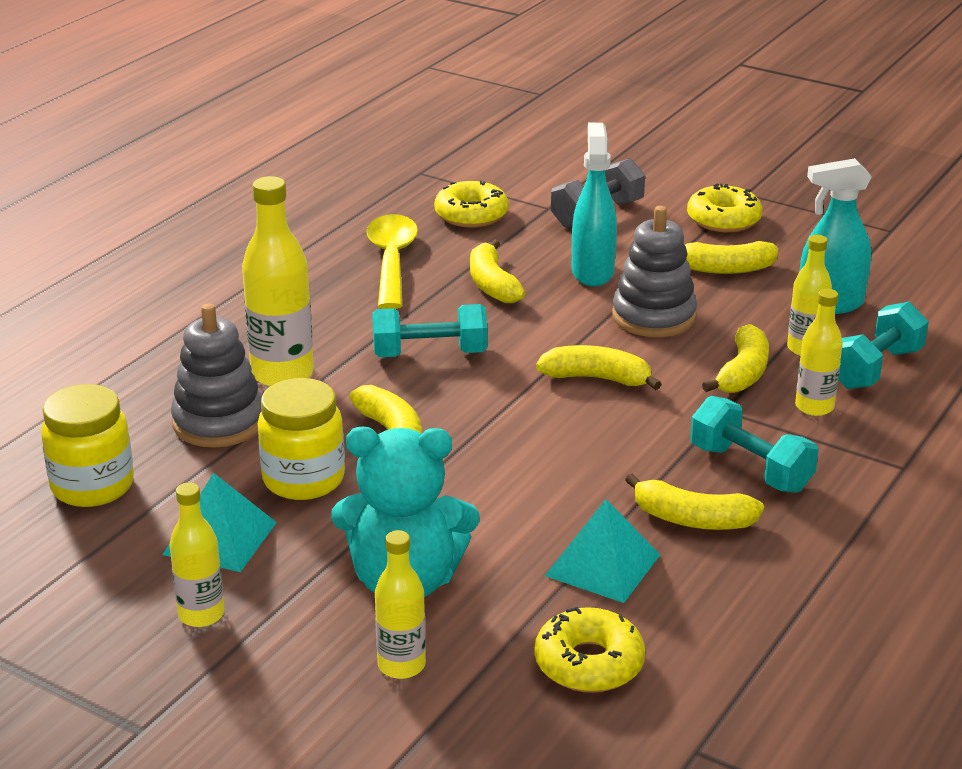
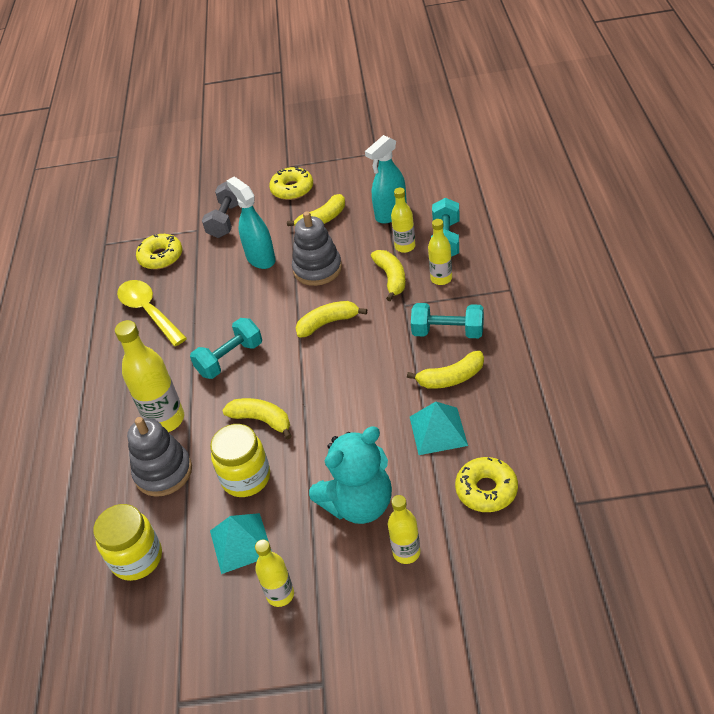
camera: 30 degrees left, 15 degrees up
yellow banana [470,239,525,303] -> none

